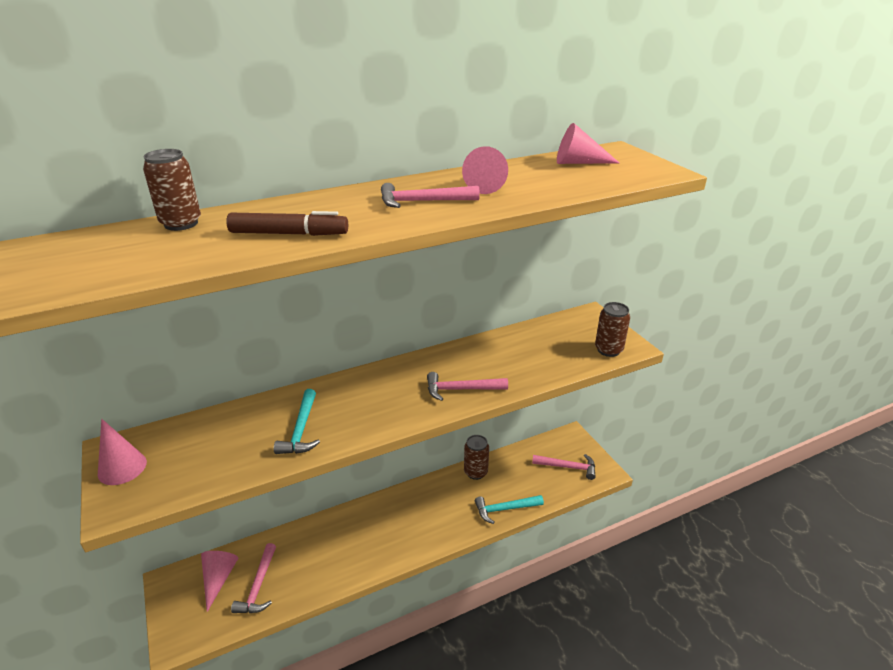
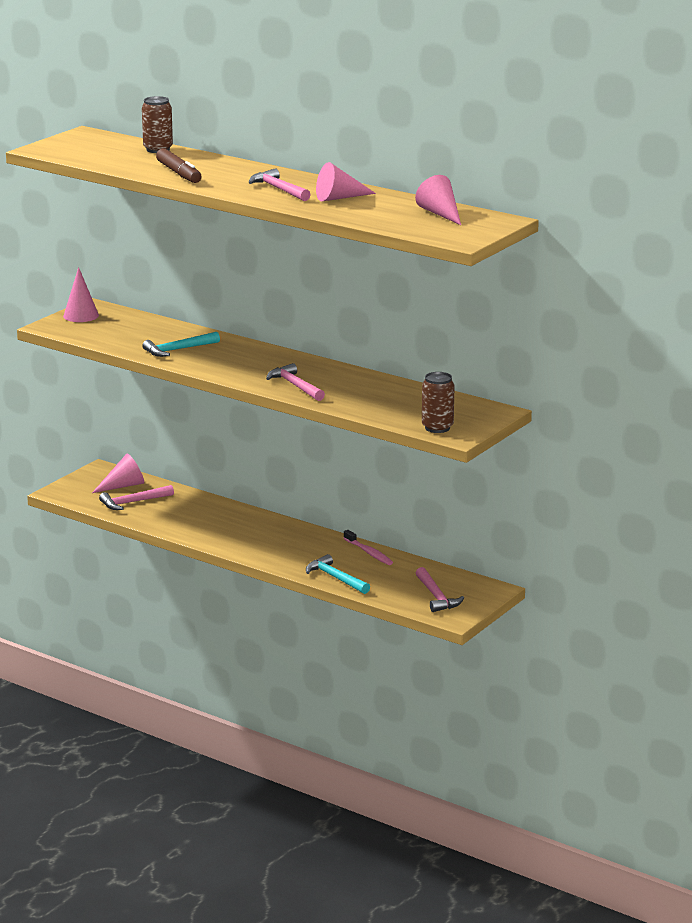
camera: 60 degrees right, 10 degrees down
brown can [464,435,489,480] -> pink toothbrush [344,530,393,565]

